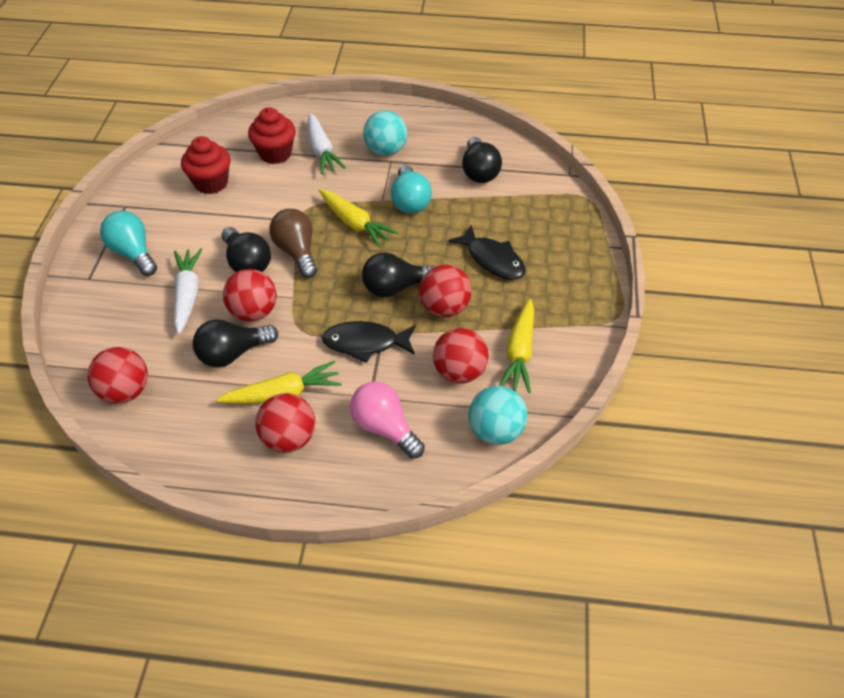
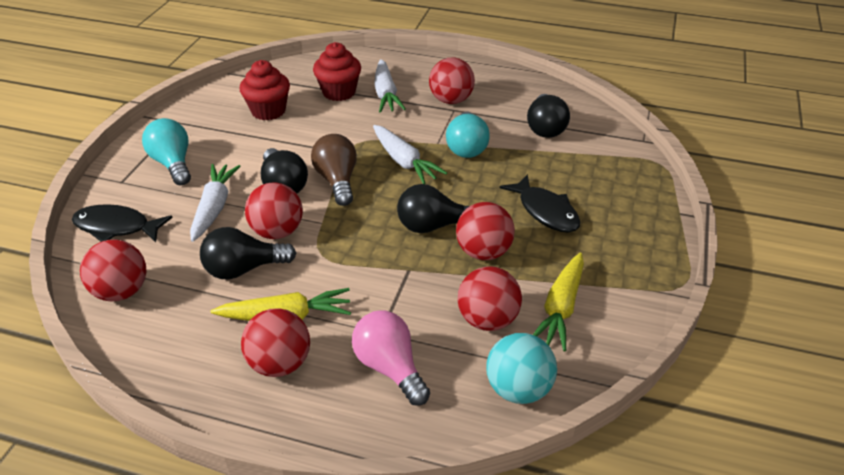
camera: 10 degrees right, 10 degrees down
yellow carrot [319,189,399,248] -> white carrot [373,125,447,184]
black fish [322,321,416,363] -> black fish moved to [72,204,173,242]
turquoise ball [363,110,407,156] -> red ball [429,58,475,104]

